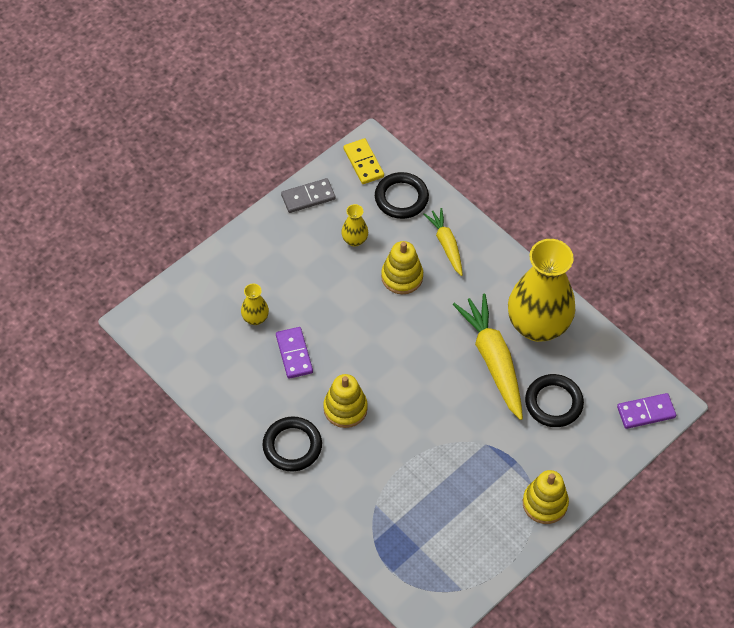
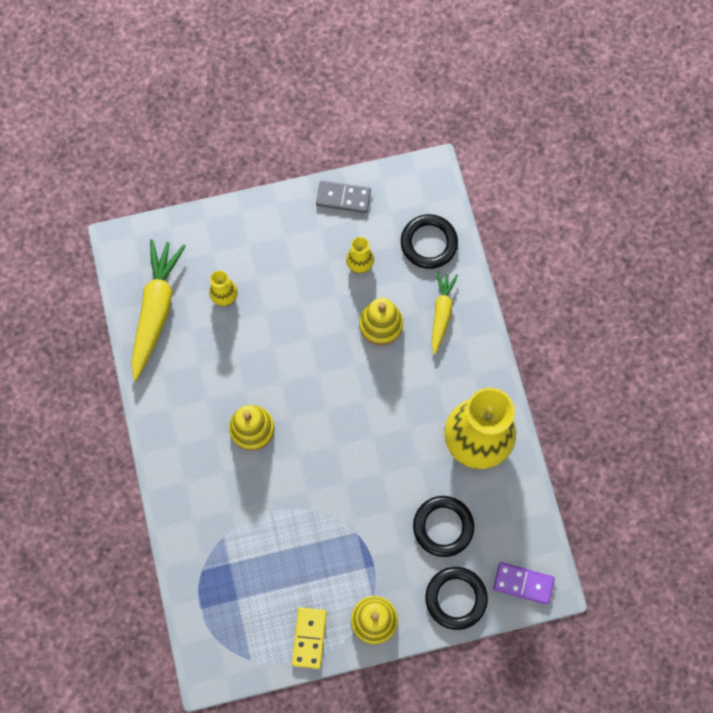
camera: 30 degrees right, 15 degrees up
black ring [263,417,322,471] -> black ring moved to [425,567,488,630]
purple domino [276,327,313,379] -> none
yellow domino [343,138,384,184] -> yellow domino moved to [292,607,327,669]
yellow carrot [453,294,523,420] -> yellow carrot moved to [131,239,186,381]

